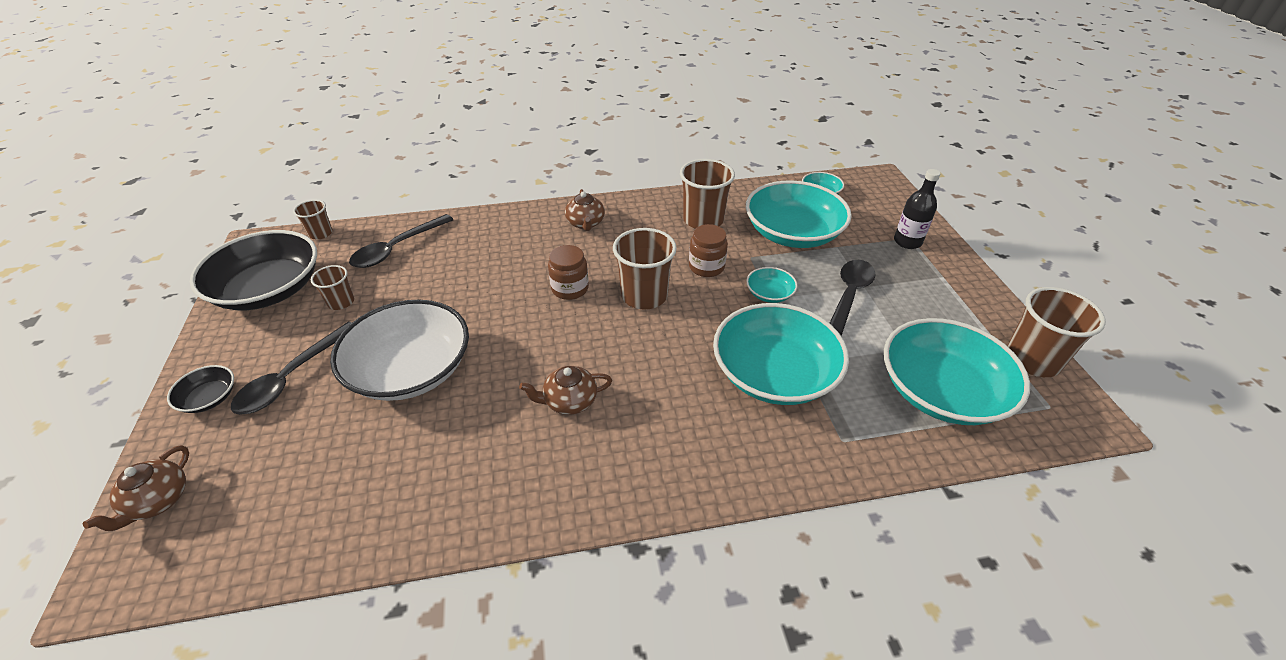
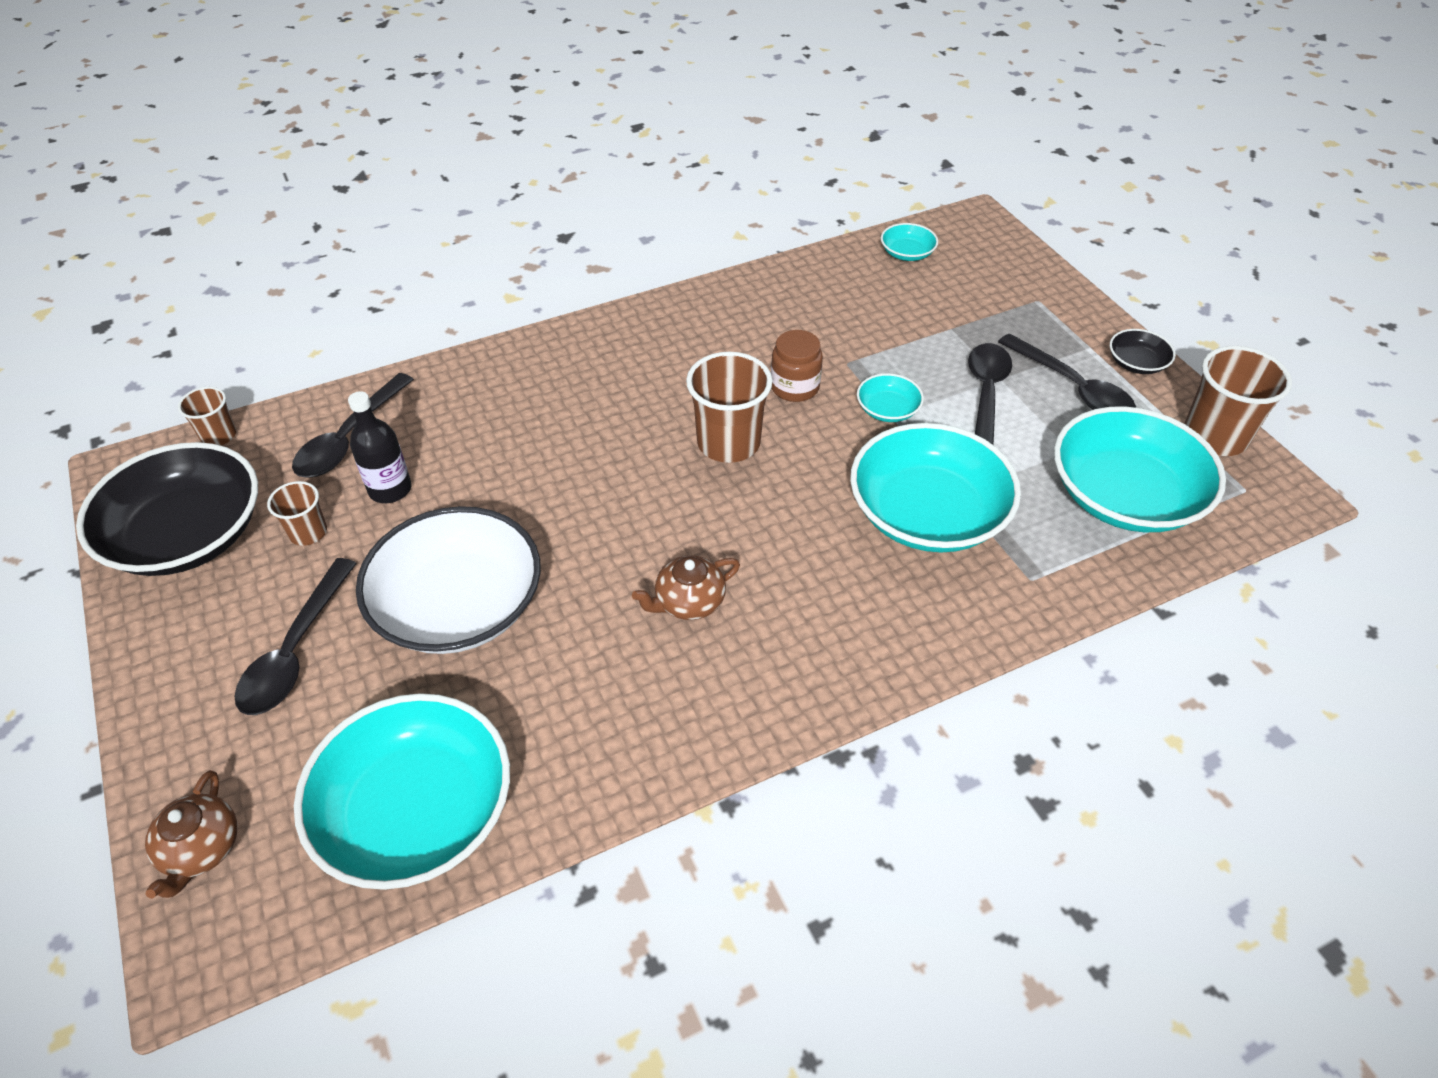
camera: 15 degrees left, 5 degrees up
black bowl [167,365,234,413] -> black bowl moved to [1110,329,1176,374]
brown jar [548,245,589,300] -> none
brown teapot [565,189,605,231] -> none
brown cup [680,159,735,229] -> none
turquoise bowl [746,180,852,248] -> turquoise bowl moved to [294,693,510,890]
black bottle [894,169,940,249] -> black bottle moved to [348,391,412,503]
none -> black spoon [998,334,1136,410]

